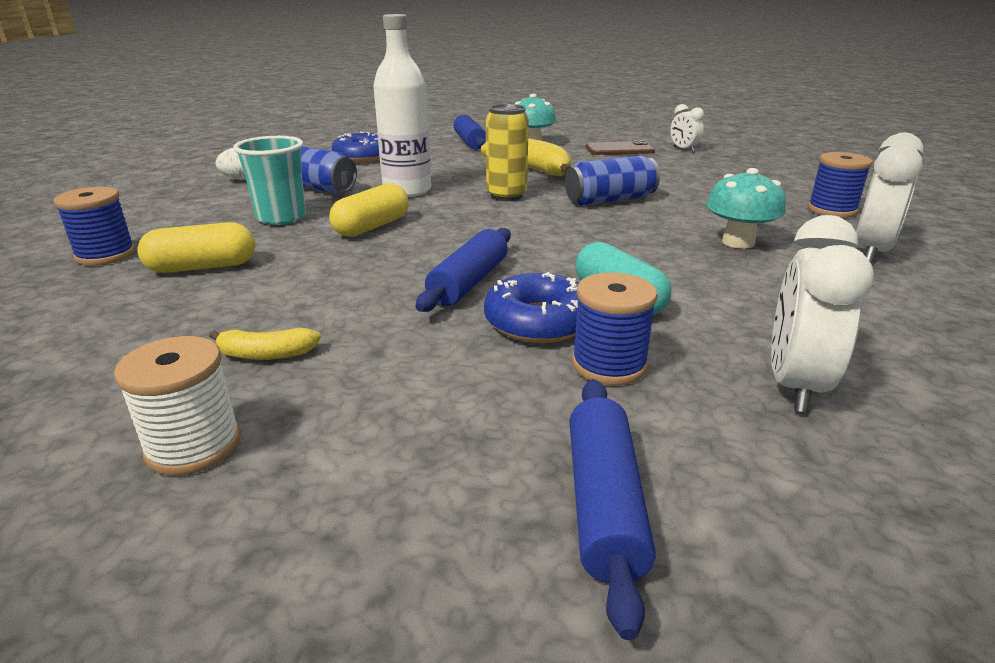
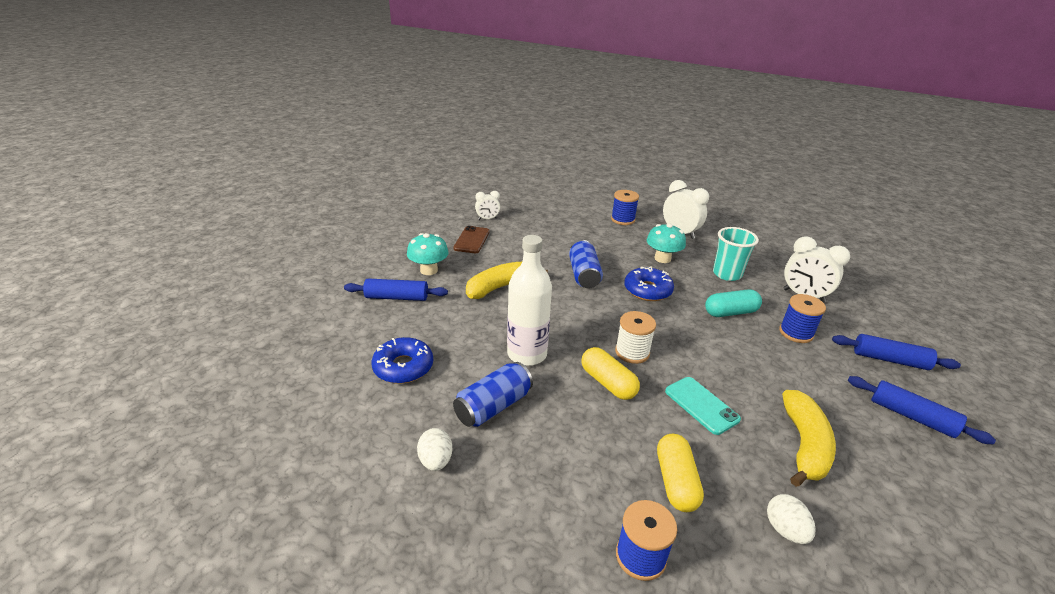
camera: 75 degrees left, 5 degrees up
white spool [114,336,241,476] -> white spool moved to [615,311,656,364]
yellow banana [209,328,321,360] -> yellow banana [782,390,836,487], size x1.95
turquoise cup [233,136,306,225] -> turquoise cup moved to [713,227,759,281]
blue rolling pin [416,228,511,312] -> blue rolling pin moved to [848,376,996,444]
blue donut [484,272,579,343] -> blue donut moved to [624,266,674,301]
yellow can [486,104,529,201] -> none
none -> turquoise phone [665,377,741,435]
none -> white egg [767,494,816,544]

